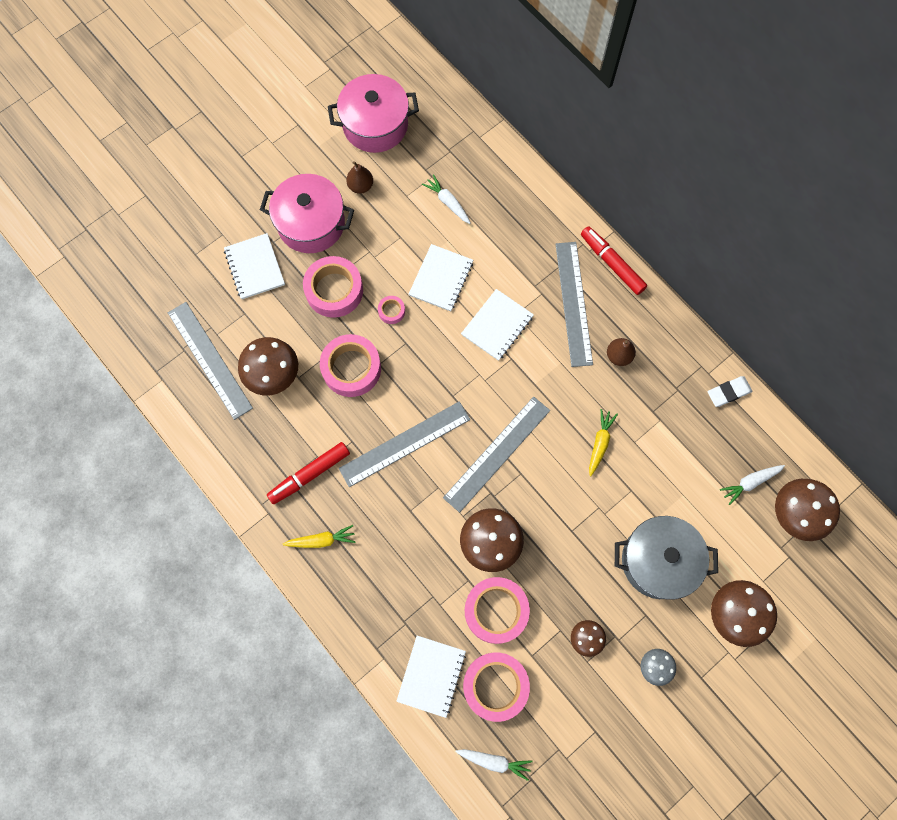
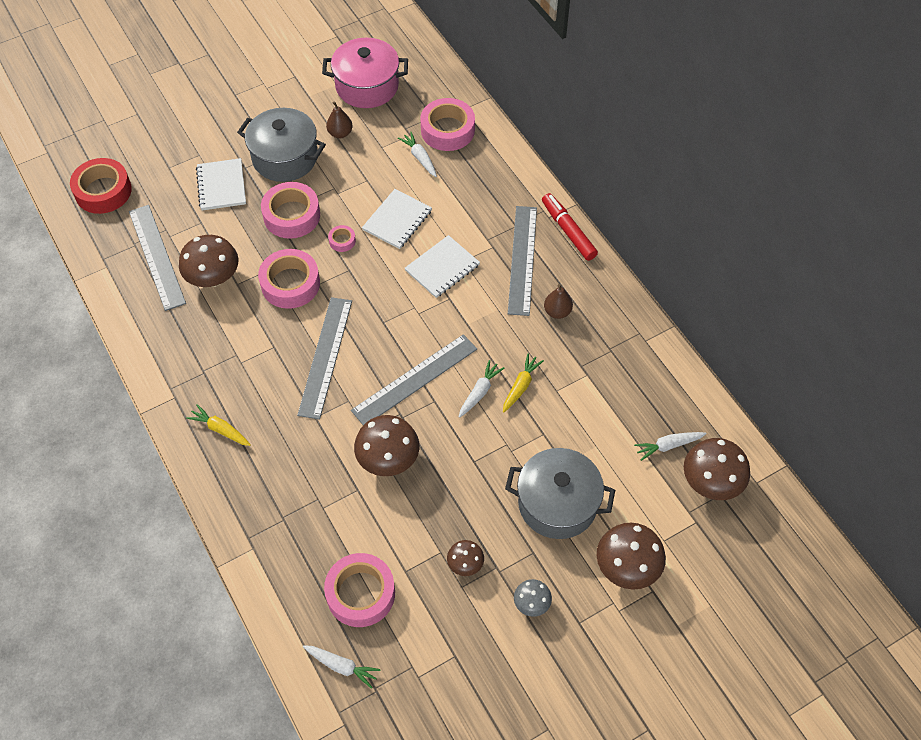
camera: 10 degrees right, 15 degrees down
pink pot [260,174,354,253] -> grey pot [237,108,326,182]
red marker [267,442,350,504] -> none
yellow carrot [283,525,356,548] -> yellow carrot turned 150 degrees counterclockwise [186,404,251,446]
grey ruler [339,401,470,487] -> grey ruler turned 60 degrees counterclockwise [297,297,352,420]
white notebook [396,636,466,718] -> none
pink tape [465,577,530,644] -> pink tape moved to [420,98,475,151]
white eraser [708,376,752,407] -> none
none -> red tape [70,158,132,214]
none -> white carrot [459,360,505,418]

